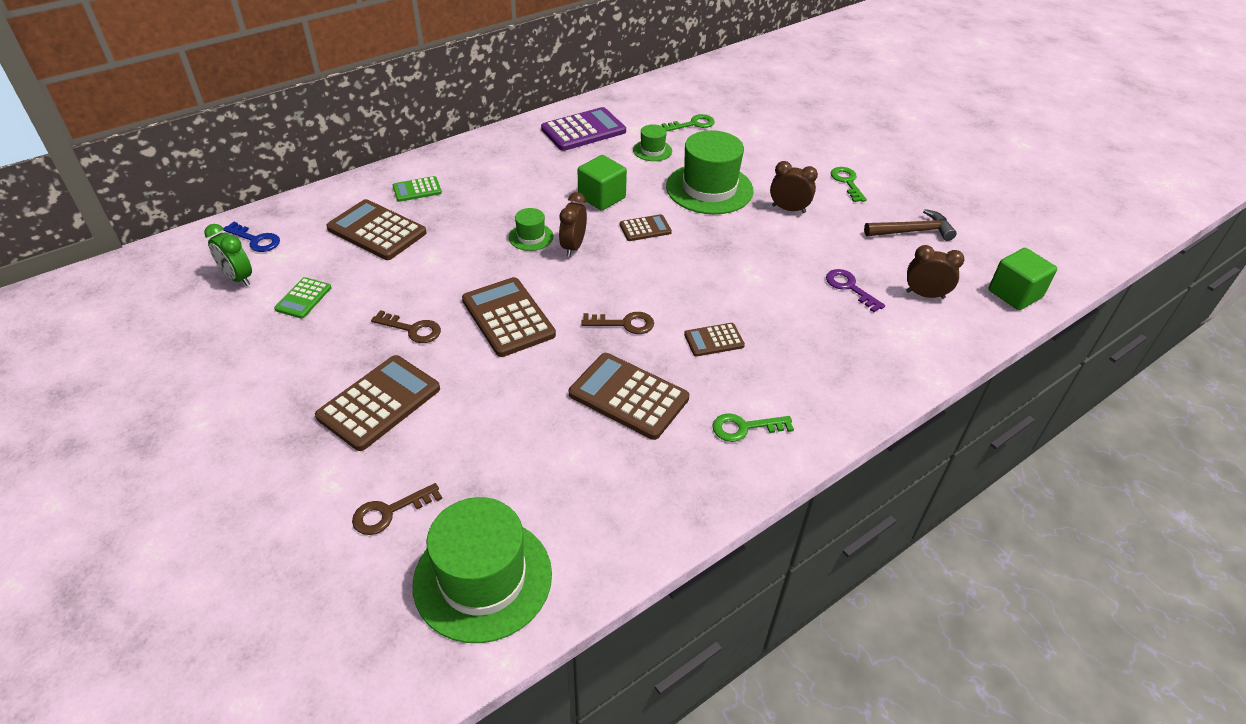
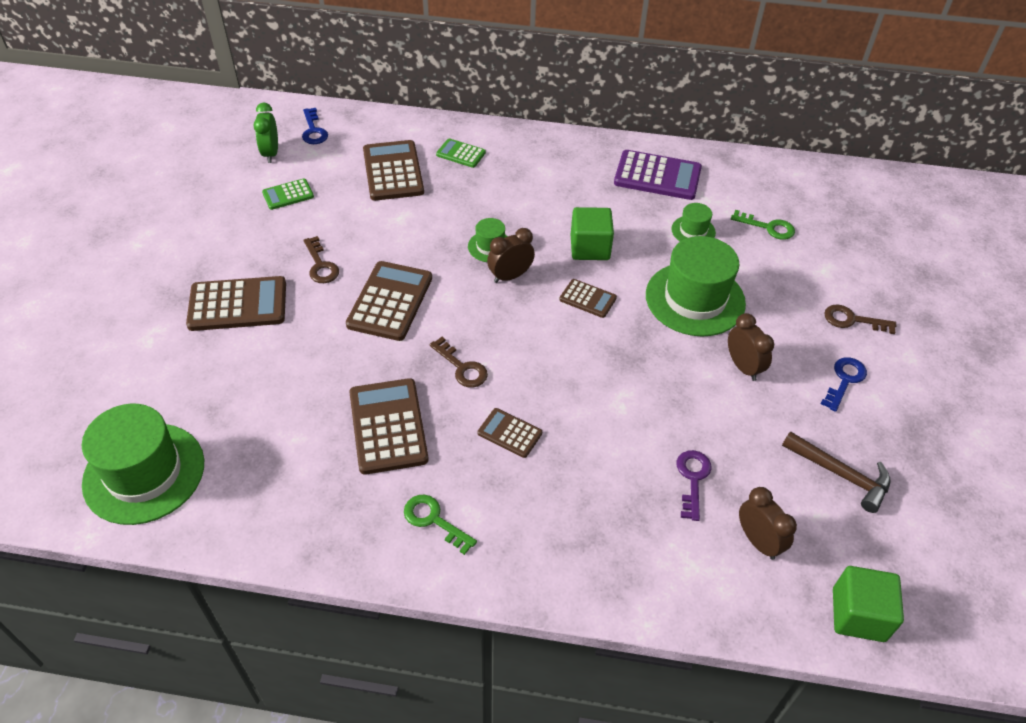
camera: 45 degrees right, 5 degrees up
brown key [352,483,442,535] -> brown key moved to [824,304,896,334]
green key [830,167,867,202] -> blue key [821,357,867,412]

